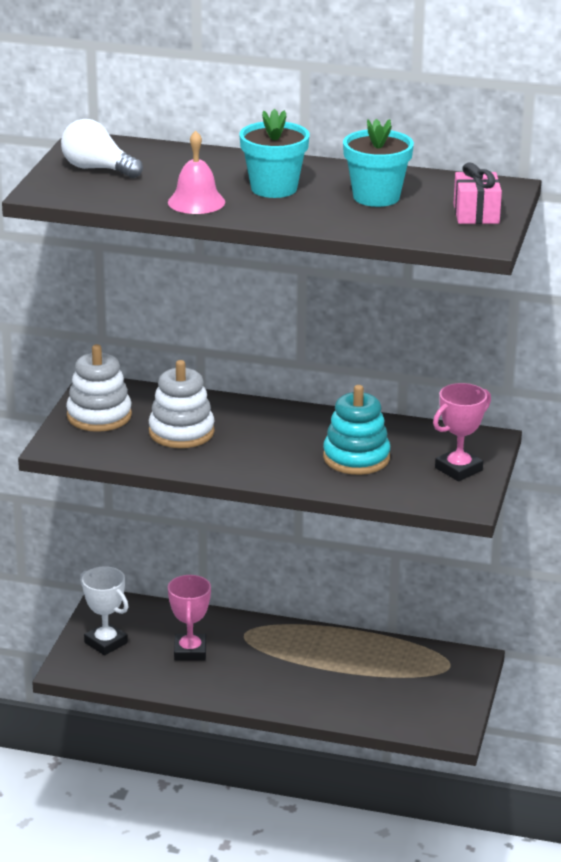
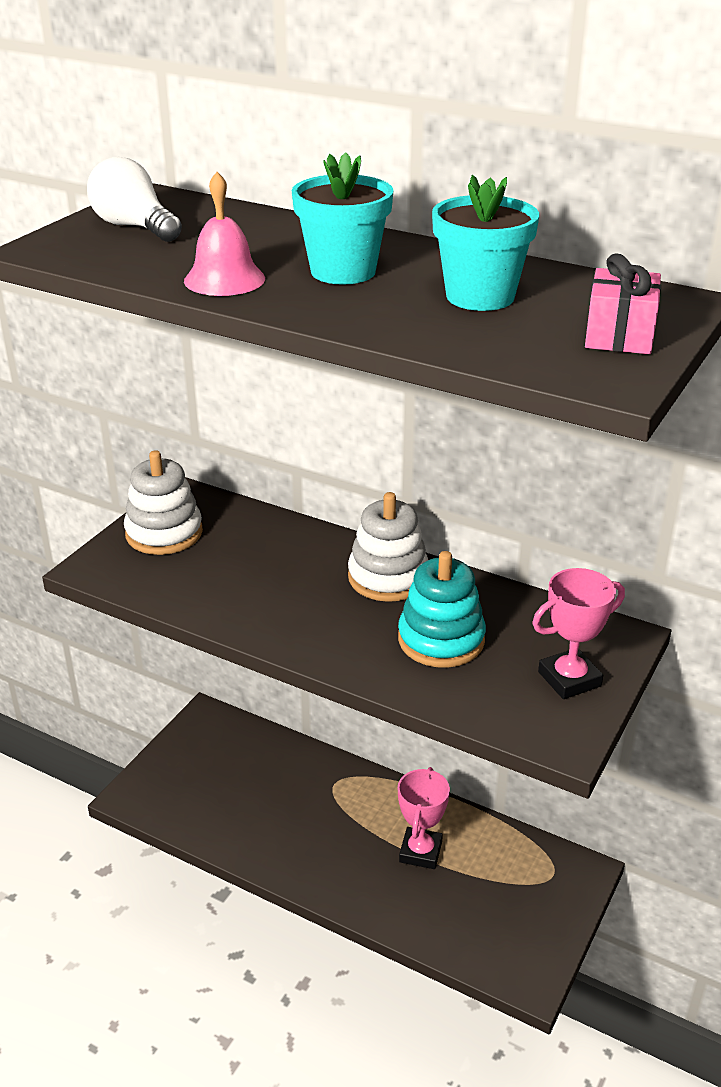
camera: 15 degrees right, 5 degrees up
white trophy [80,566,129,655] -> none
white stacking toy [149,360,215,448] -> white stacking toy moved to [348,492,428,602]
pink trophy [168,575,211,661] -> pink trophy moved to [398,767,450,869]

